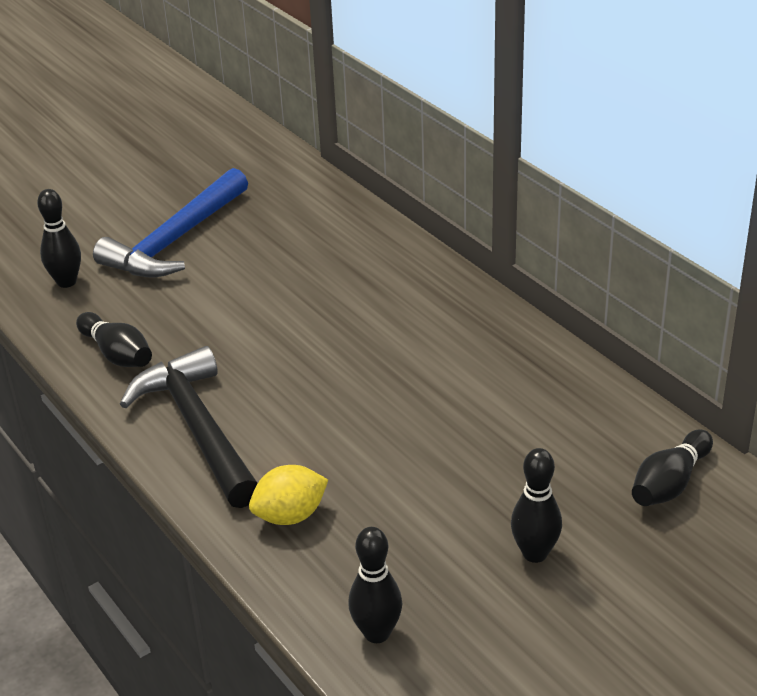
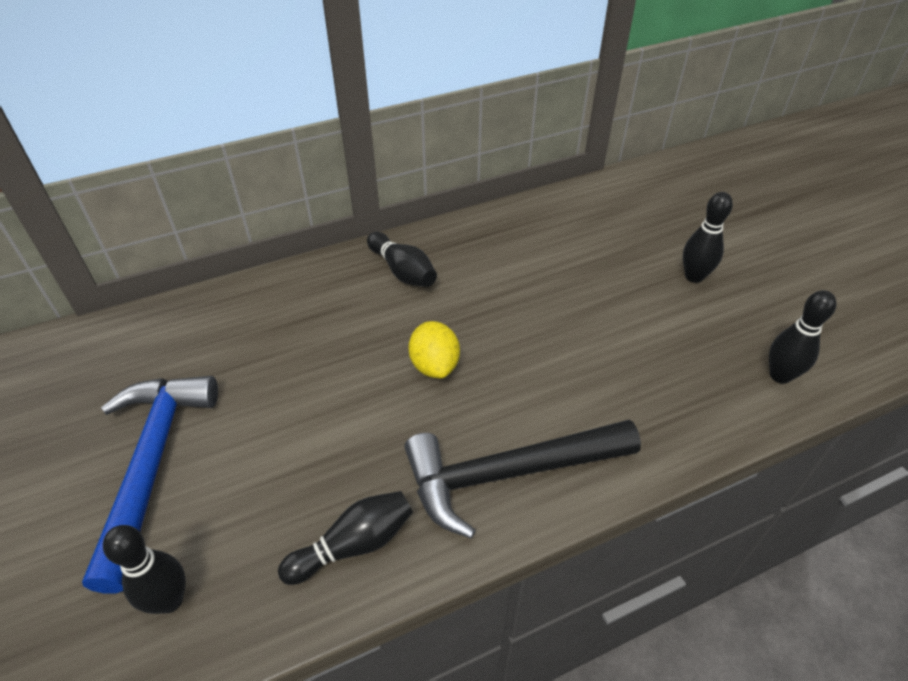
camera: 80 degrees left, 10 degrees up
blue hammer [93,168,248,278] -> blue hammer turned 135 degrees counterclockwise [82,376,218,594]
yellow lemon [249,465,328,525] -> yellow lemon moved to [409,321,460,379]
black bowling pin [632,430,713,506] -> black bowling pin moved to [367,232,437,287]

